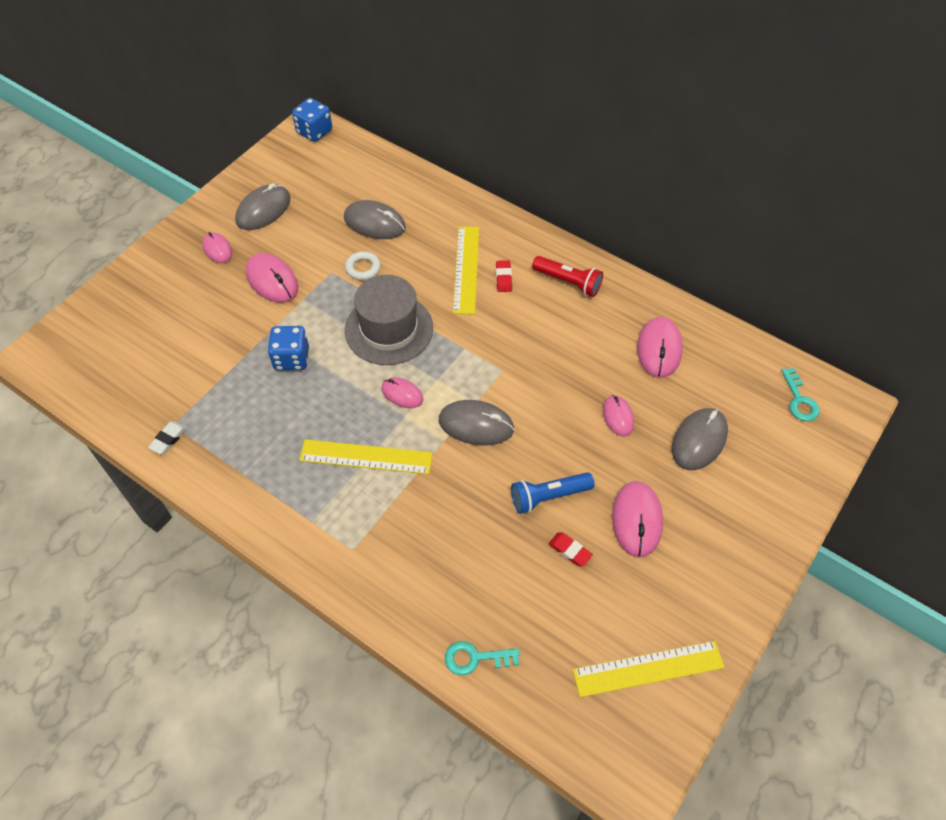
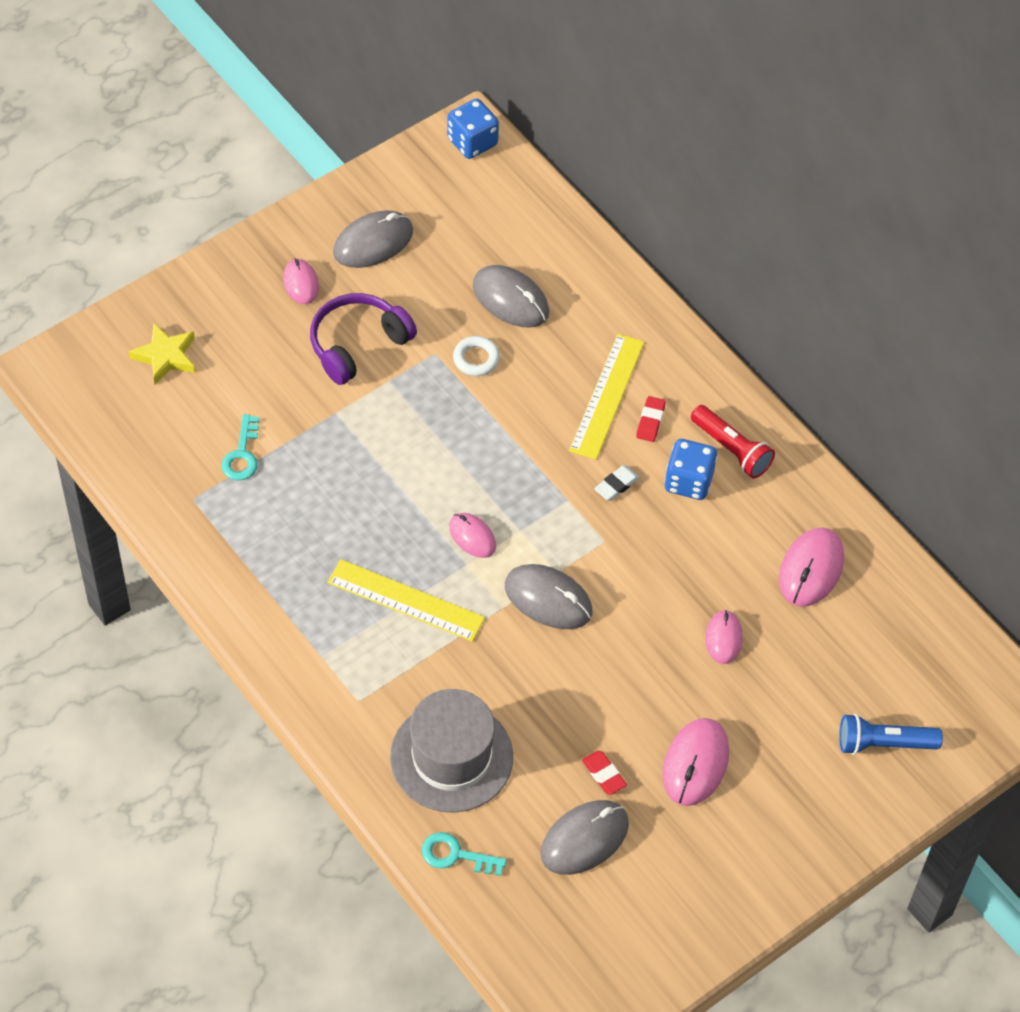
camera: 15 degrees right, 0 degrees up
white eraser [148,421,187,454] -> white eraser moved to [594,465,640,501]
pink mouse [246,253,298,303] -> purple headphones [310,293,417,385]
blue dice [268,326,309,371] -> blue dice moved to [665,439,717,500]
grey hat [345,275,433,365] -> grey hat moved to [390,689,513,813]
blue flashlight [511,472,595,514] -> blue flashlight moved to [839,714,943,755]
yellow ruler [573,641,725,697] -> none
grey mouse [672,408,728,470] -> grey mouse moved to [540,800,629,875]
turquoise key [781,368,819,421] -> turquoise key moved to [221,414,259,480]
none -> yellow star [128,323,195,385]

